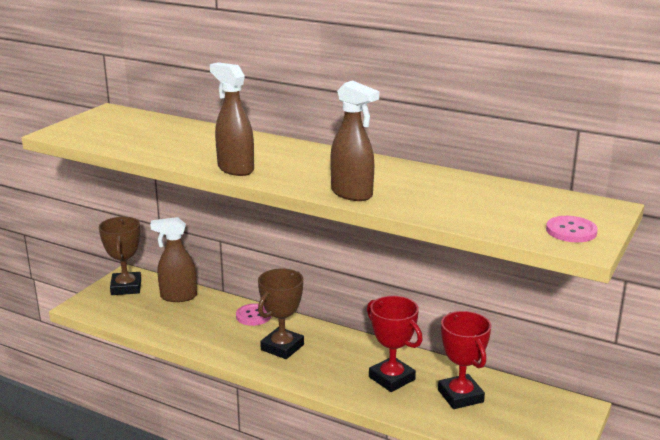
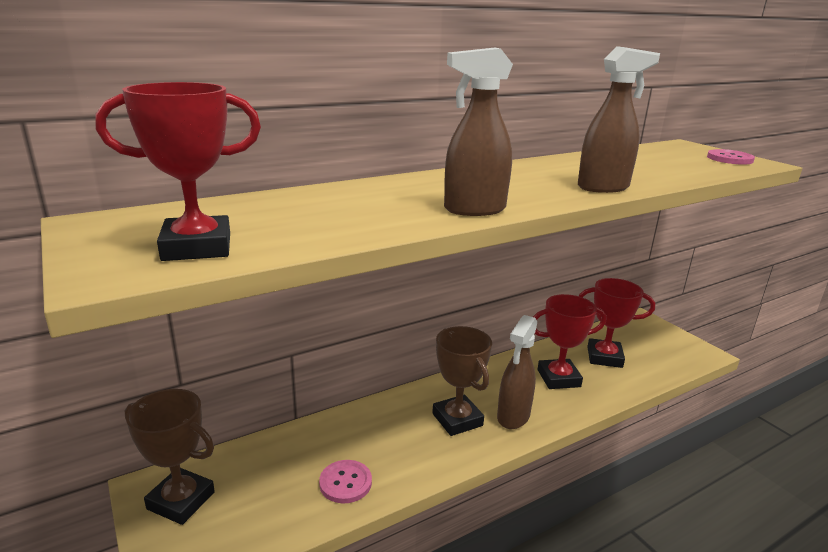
camera: 60 degrees left, 0 degrees up
brown spray bottle [150,217,197,302] -> brown spray bottle moved to [497,315,537,429]
pink button [236,304,271,326] -> pink button moved to [319,460,372,503]
none -> red trophy [95,82,261,261]

